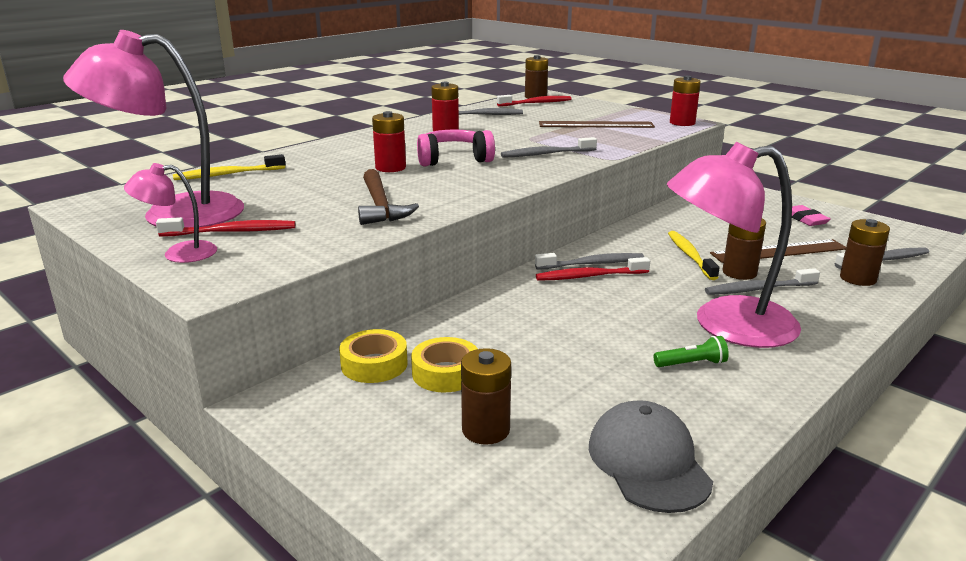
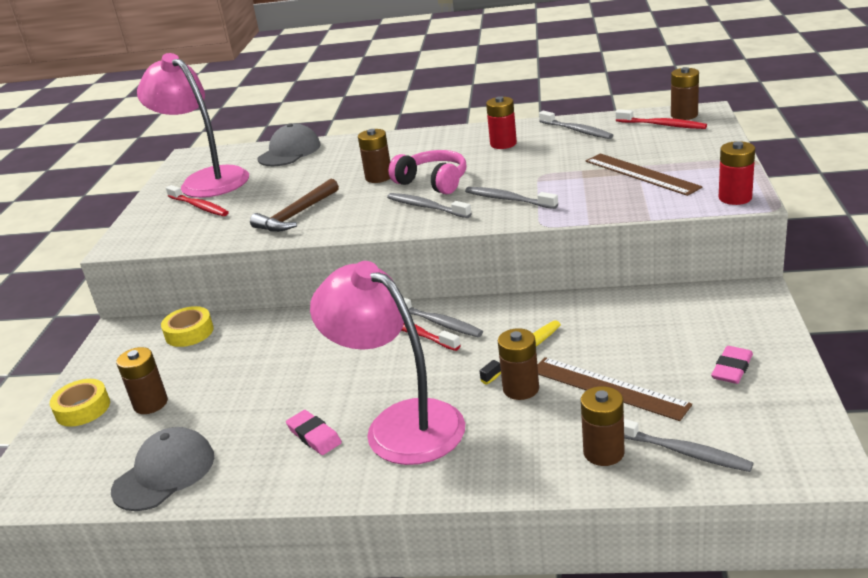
camera: 55 degrees right, 5 degrees up
pink lamp [124,163,217,263] -> none
yellow toothbrush [173,154,286,180] -> grey cap [257,123,321,166]
red battery [372,111,406,172] -> brown battery [358,129,390,183]
yellow tape [411,337,478,392] -> yellow tape moved to [50,379,110,427]
green flashlight [653,336,729,367] -> pink eraser [286,410,342,455]
grey toothbrush [705,268,820,295] -> grey toothbrush moved to [387,193,472,218]

